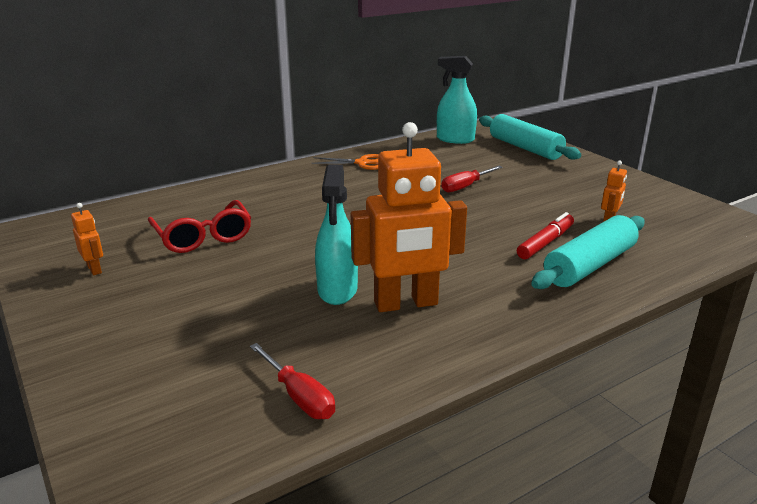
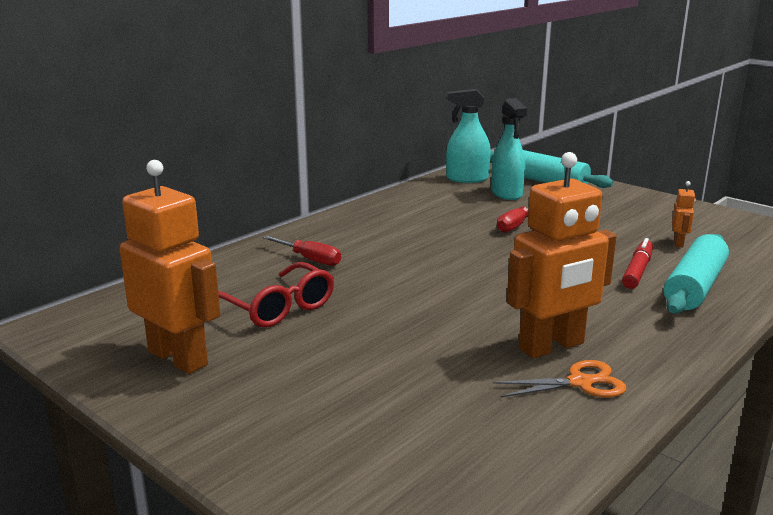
camera: 15 degrees left, 5 degrees down
orange robot [71,203,103,275] -> orange robot [119,160,220,374], size x2.35
red screwdriver [250,343,335,419] -> red screwdriver moved to [262,235,341,266]
orange scissors [312,154,379,170] -> orange scissors moved to [493,360,626,398]
turquoise spray bottle [315,165,358,305] -> turquoise spray bottle moved to [491,98,527,200]

